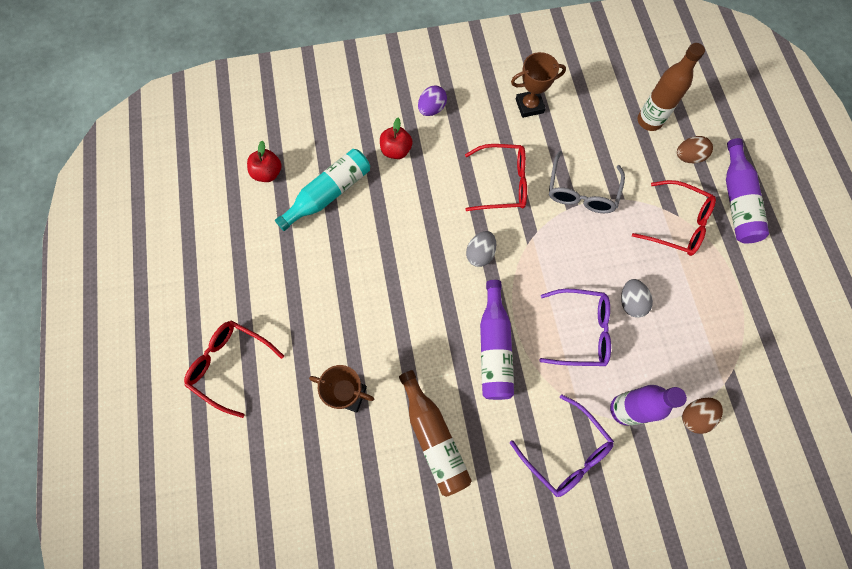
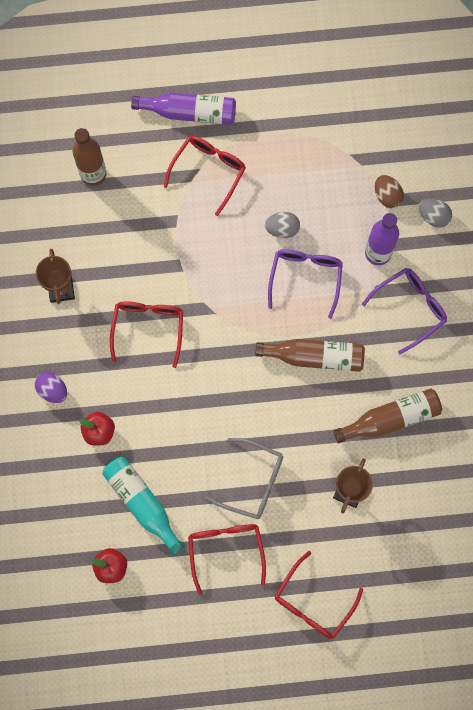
camera: 85 degrees left, 5 degrees up
grey egg [466,231,496,267] -> grey egg moved to [419,198,452,227]
purple bottle [480,280,514,400] -> brown bottle [255,339,365,372]
grey glasses [549,151,625,213] -> grey glasses moved to [205,438,283,519]
brown egg [677,136,713,163] -> none
none -> red glasses [188,524,266,595]

